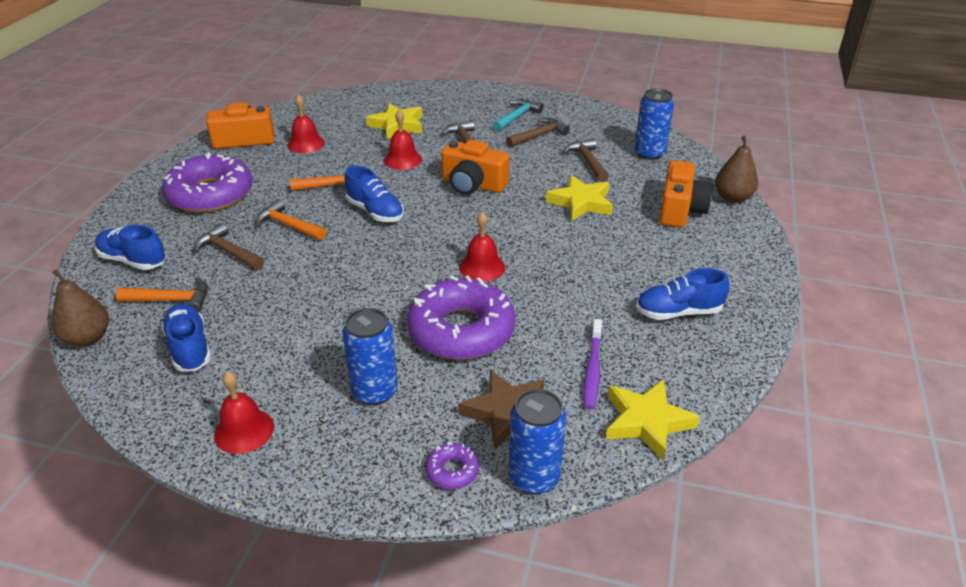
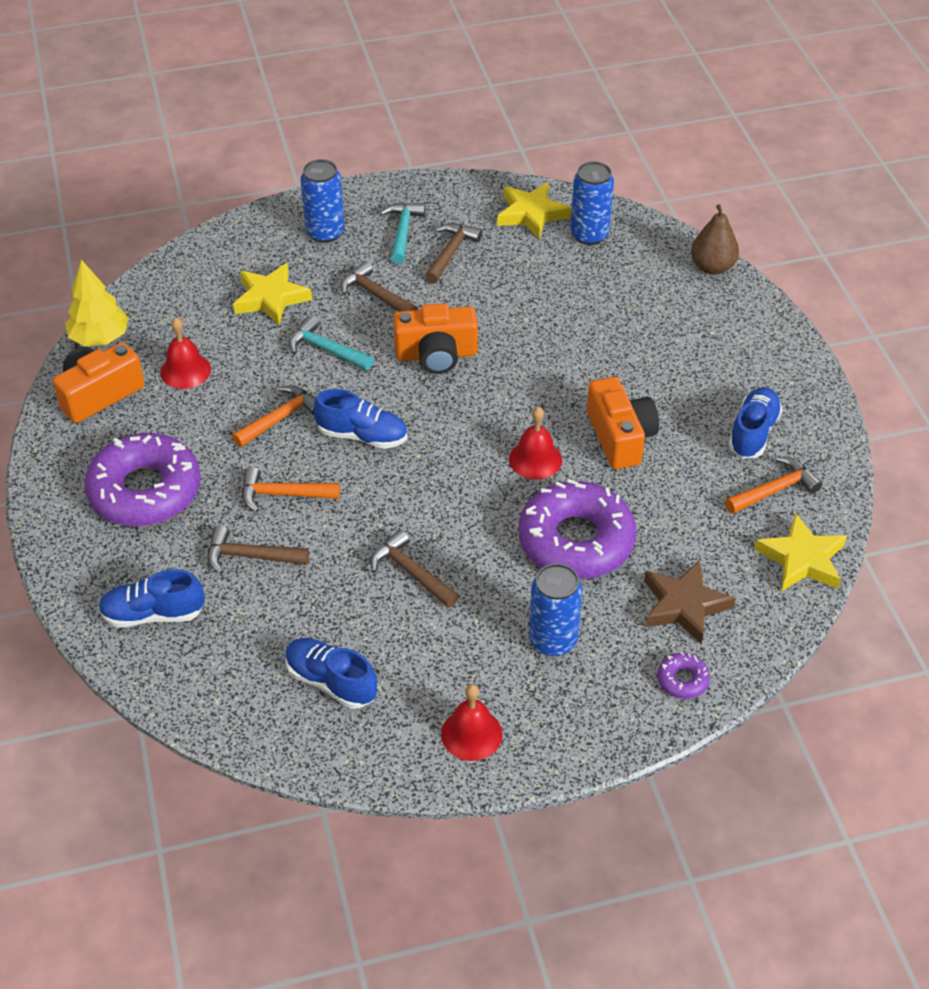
camera: 30 degrees left, 10 degrees up
brown pear [52,269,109,347] -> none
orange hammer [116,278,208,312] -> orange hammer moved to [725,457,822,514]
red bell [384,110,422,170] -> turquoise hammer [288,316,373,370]
blue can [509,389,566,494] -> blue can moved to [301,159,344,243]
yellow star [546,175,613,221] -> yellow star moved to [497,182,571,239]
brown hammer [563,138,609,182] -> brown hammer moved to [370,529,459,608]
purple toothbrush [583,319,602,410] -> none
blue shoe [636,268,730,320] -> blue shoe turned 150 degrees clockwise [729,387,783,459]
orange camera [659,160,713,227] -> orange camera moved to [587,377,659,469]
none -> yellow tree [65,260,129,346]

